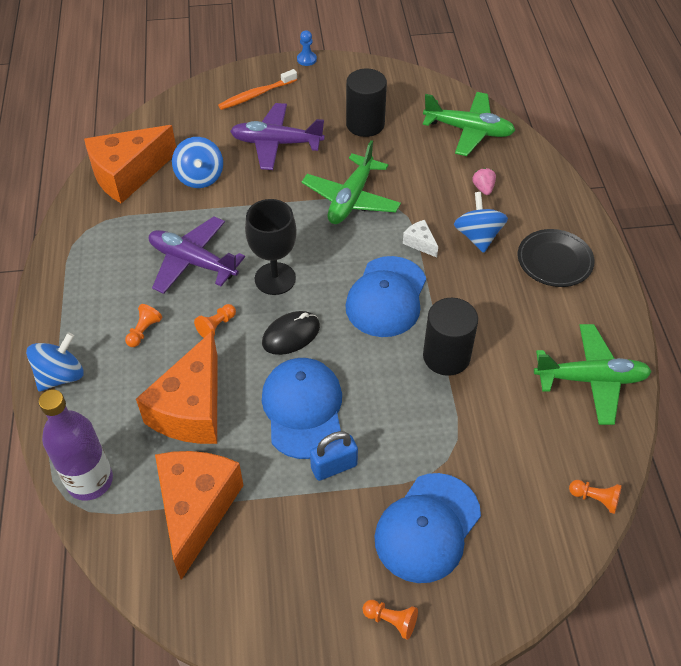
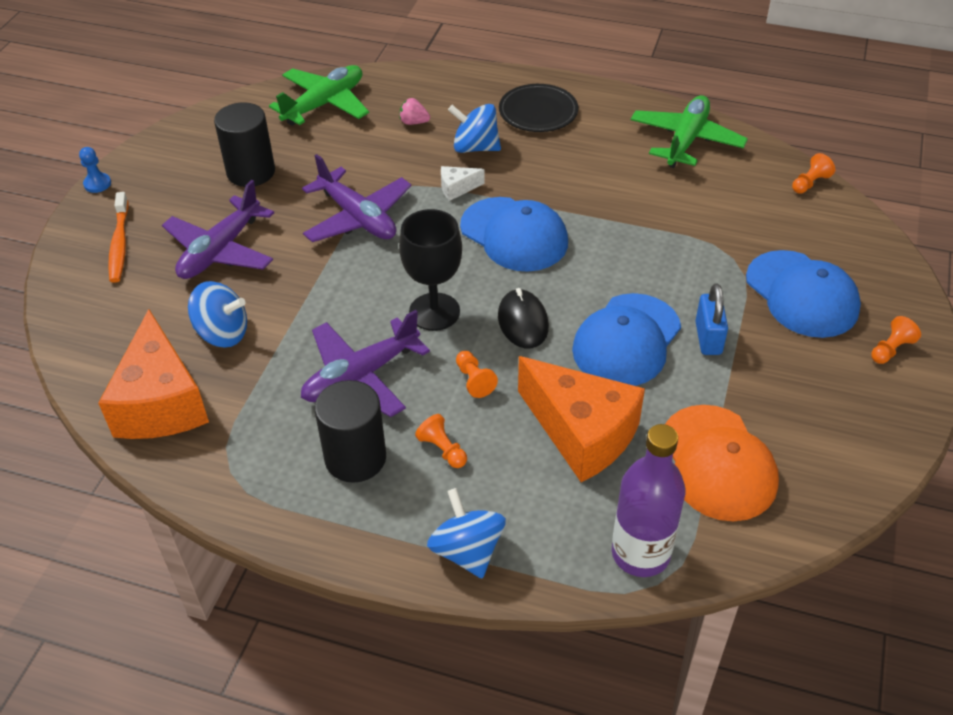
camera: 65 degrees left, 5 degrees down
orange cheese [155,451,244,580] -> orange cap [665,405,779,521]
blue cap [262,358,342,459] -> blue cap turned 75 degrees counterclockwise [572,293,681,386]
green plane [302,140,401,224] -> purple plane [302,154,411,242]
black cylinder [423,298,478,376] -> black cylinder moved to [315,380,386,483]

